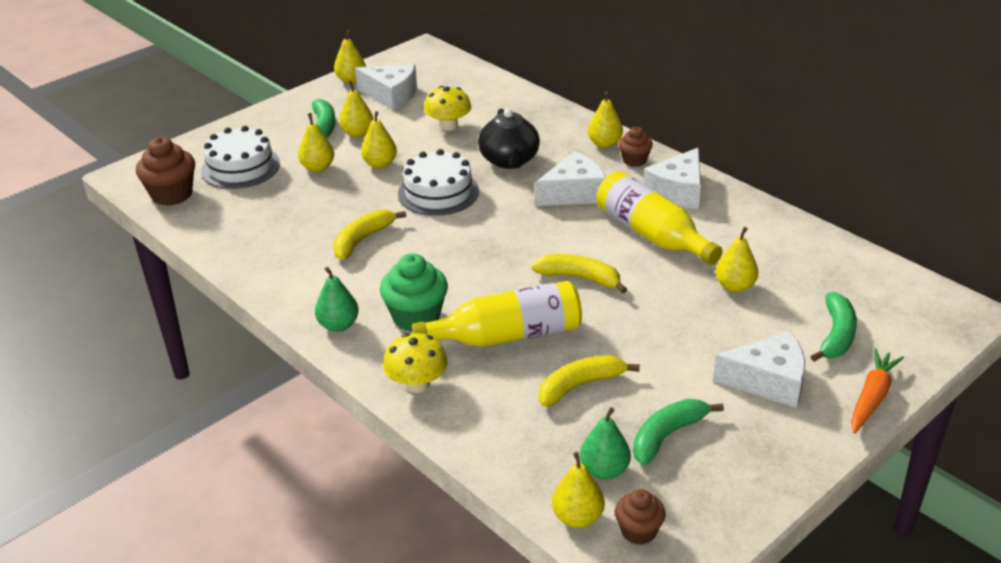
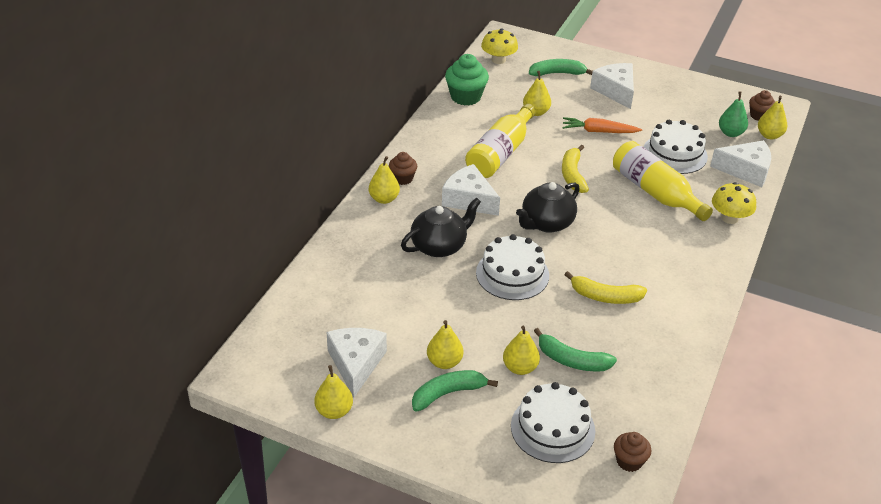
camera: 115 degrees left, 5 degrees up
brown cupcake [136,137,195,206] -> brown cupcake [614,432,651,472], size x0.60
green pear [315,267,359,332] -> none
yellow pear [361,111,397,169] -> none
green cupcake [380,253,448,332] -> green cupcake moved to [445,54,489,106]
yellow mushroom [424,86,471,131] -> yellow mushroom moved to [481,28,518,64]
yellow banana [539,355,640,407] -> white cake [644,120,708,174]
green banana [633,399,724,466] -> green banana moved to [534,328,617,372]
white cheese [643,148,701,209] -> white cheese moved to [710,140,771,187]
orange carrot [851,348,904,434] -> orange carrot moved to [563,117,642,133]
none -> black teapot [516,182,580,233]

